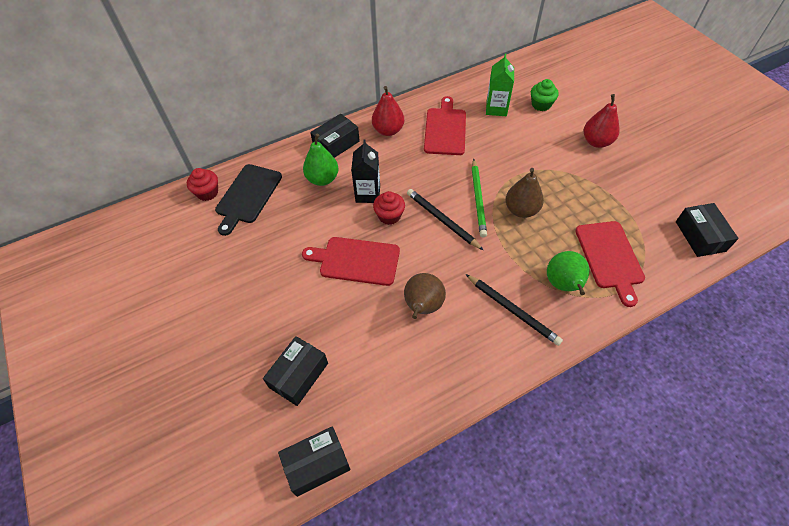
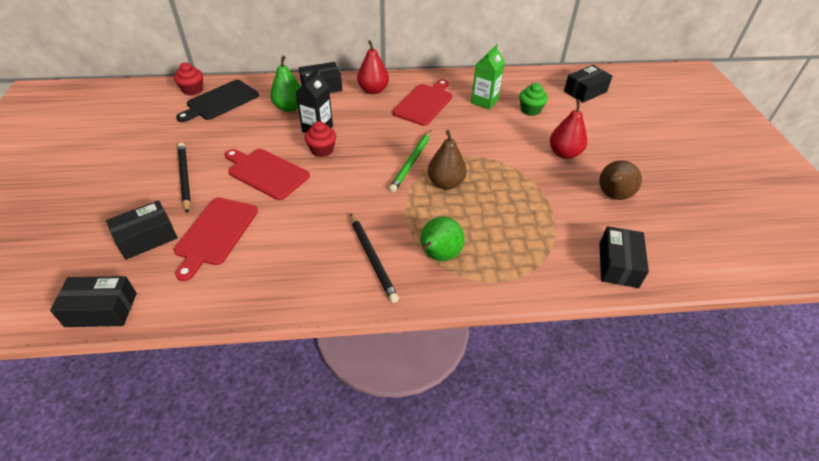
camera: 20 degrees right, 10 degrees down
brown pear [404,273,446,319] -> brown pear moved to [599,160,642,200]
black pencil [407,189,483,250] -> black pencil moved to [178,143,191,213]
red cutting board [575,221,645,307] -> red cutting board moved to [174,198,258,281]
none -> black box [564,65,612,103]

